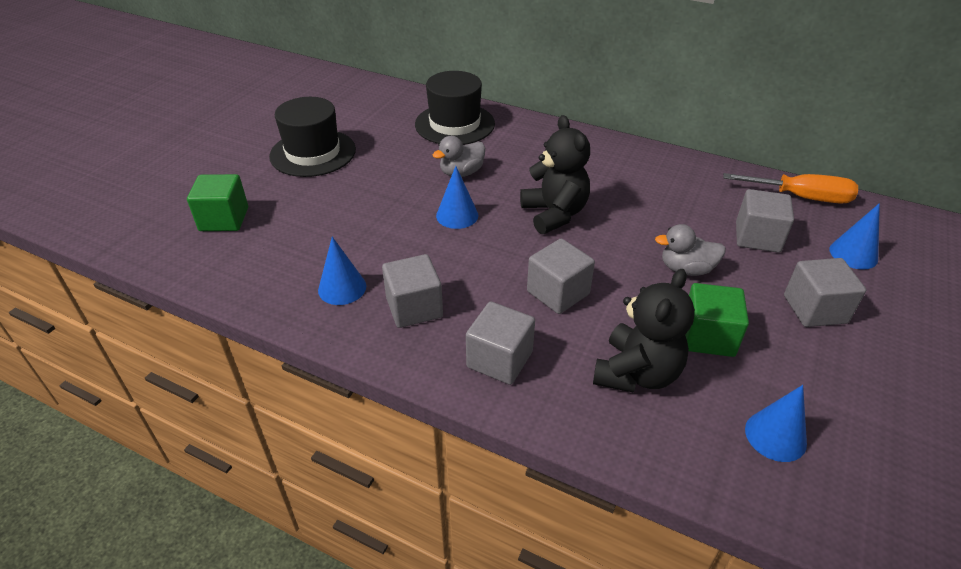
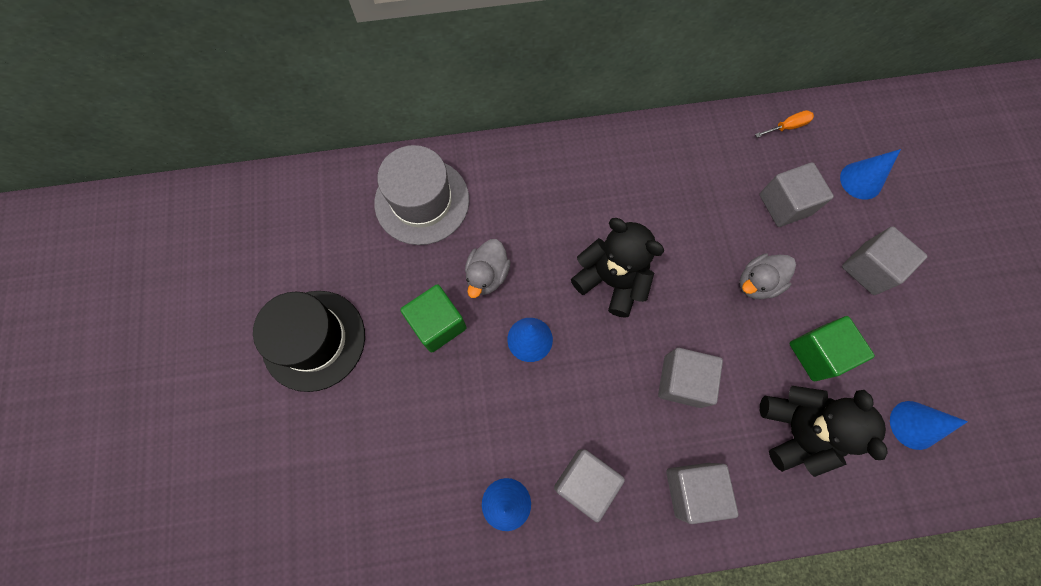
camera: 35 degrees left, 30 degrees up
green cube [187,174,248,231] -> green cube moved to [400,284,467,353]
black hat [415,71,495,145] -> grey hat [374,145,469,245]
orange screwdriver [723,173,858,204] -> orange screwdriver [755,110,814,138], size x0.51

